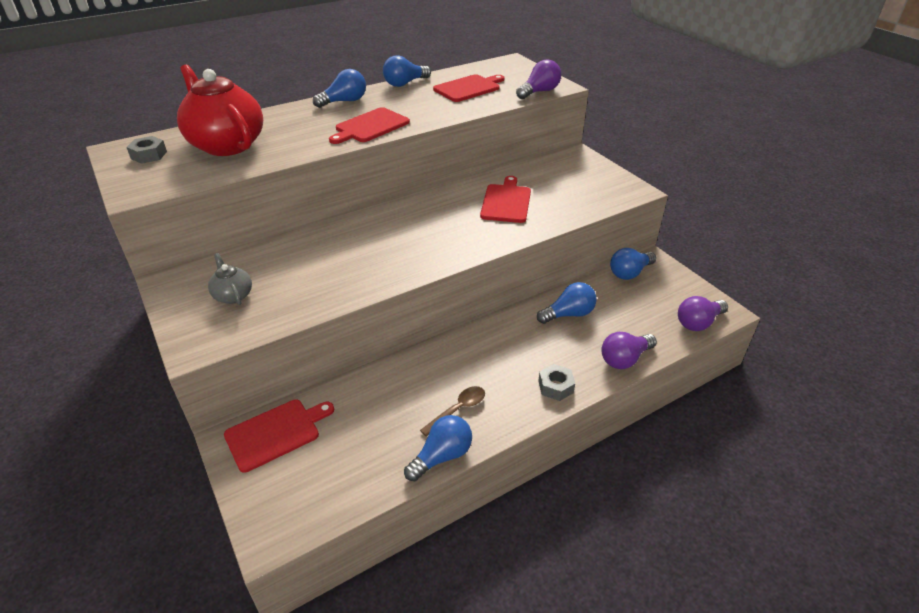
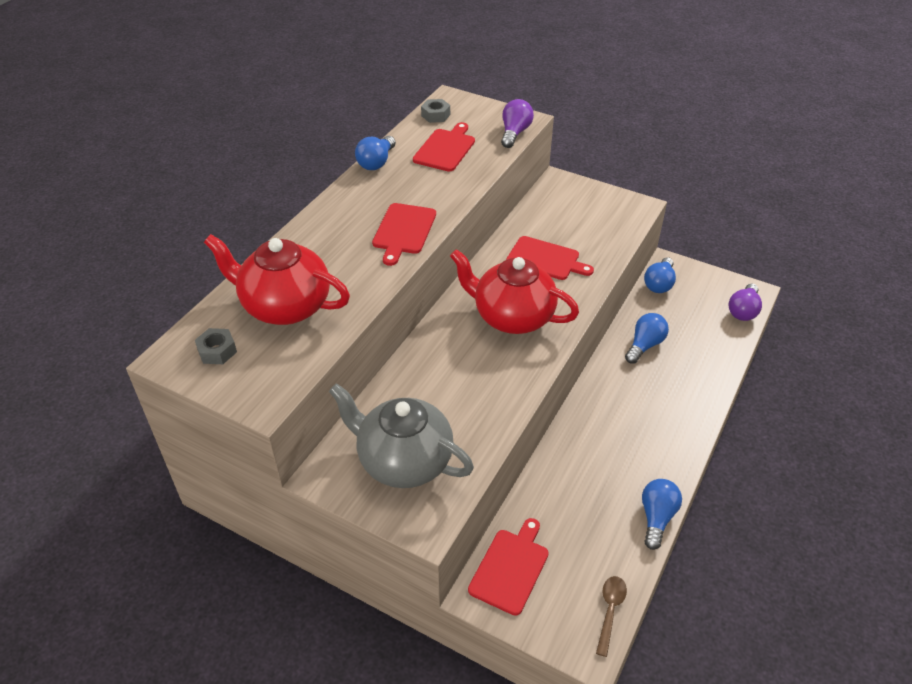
camera: 30 degrees left, 5 degrees up
grey teapot [208,253,252,305] -> grey teapot [329,383,474,488], size x2.18
blue light bulb [313,69,366,108] -> none
brown spoon [420,386,485,437] -> brown spoon moved to [596,576,627,657]
red cutting board [480,176,531,223] -> red cutting board turned 135 degrees clockwise [506,236,594,280]
grey nut [538,364,575,401] -> grey nut moved to [421,99,450,123]
purple light bulb [601,332,657,369] -> none
none -> red teapot [450,249,579,334]

